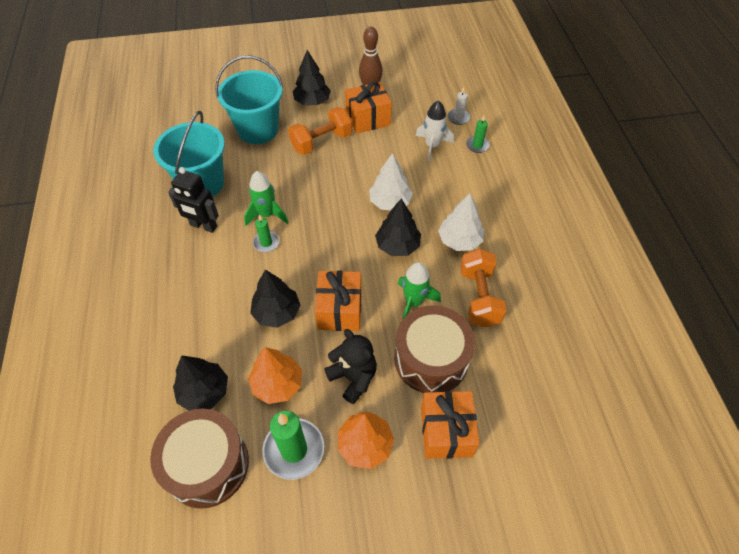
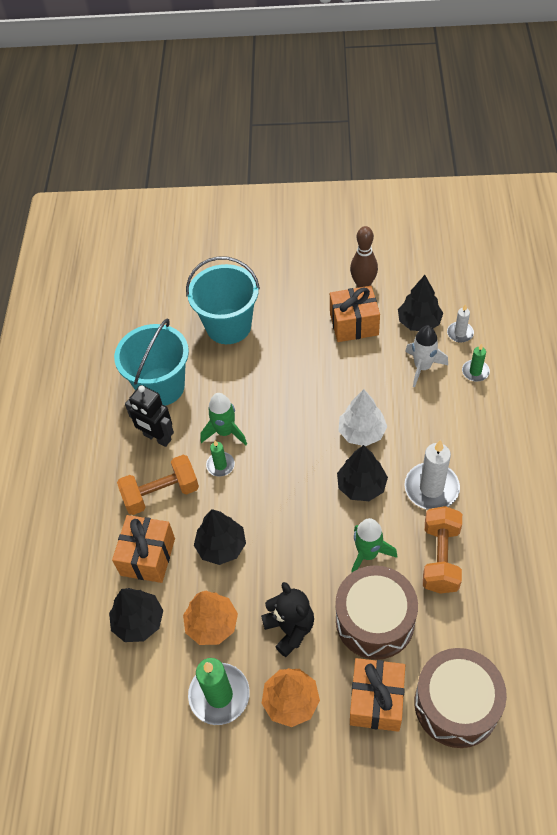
camera: 15 degrees right, 0 degrees up
brown drum [150,409,249,509] -> brown drum moved to [415,648,507,748]
orange dumbbell [288,107,353,155] -> orange dumbbell moved to [117,455,199,515]
black tree [293,50,331,105] -> black tree moved to [398,275,443,331]
orange gift [315,271,361,331] -> orange gift moved to [112,515,175,583]
white tree [438,193,484,251] -> white candle [404,440,460,510]

